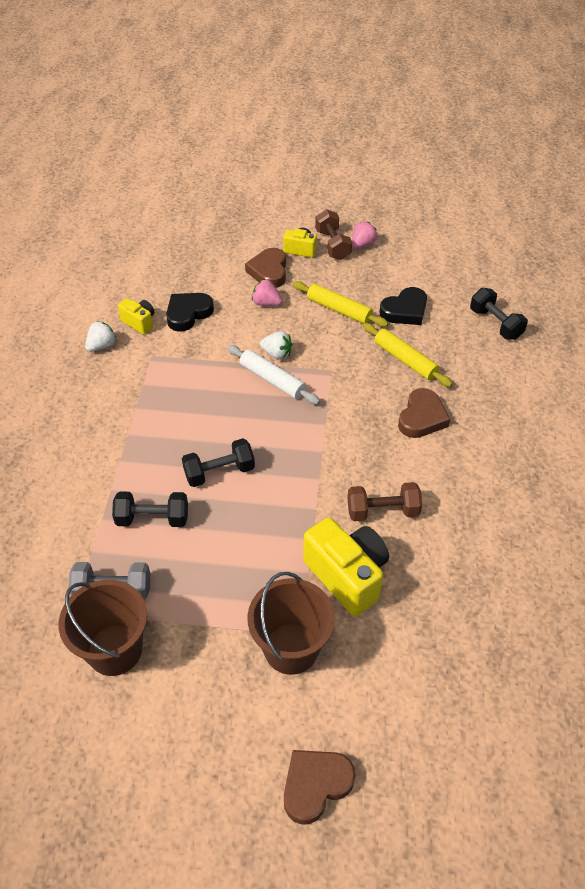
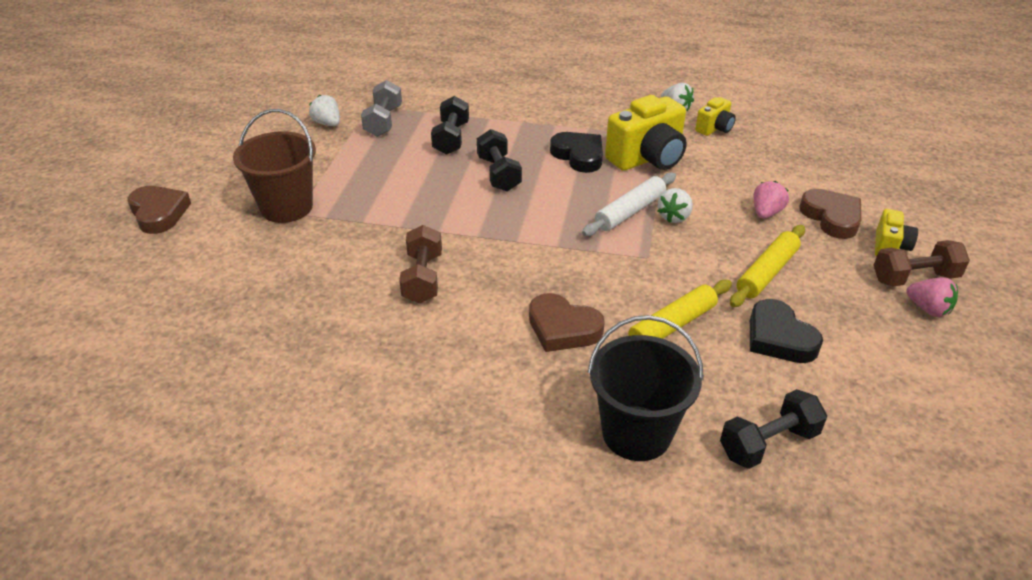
camera: 95 degrees right, 10 degrees down
brown bucket [59,580,147,676] -> white strawberry [309,95,340,126]
black heart [166,293,214,332] -> black heart moved to [550,132,603,173]
brown heart [245,248,286,288] -> brown heart turned 60 degrees clockwise [799,189,861,239]
yellow camera [303,518,389,616] -> yellow camera moved to [605,95,687,171]
none -> black bucket [588,315,704,461]

